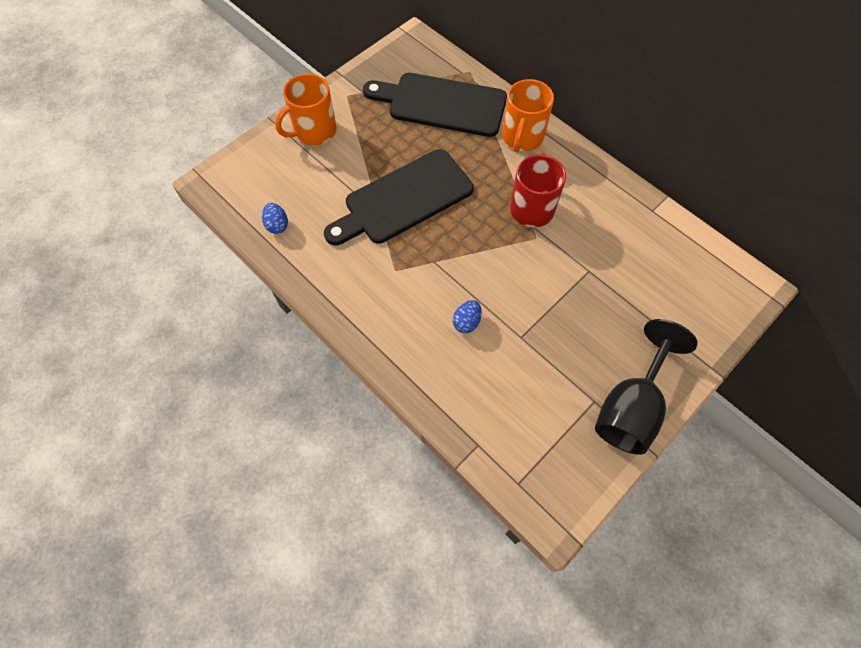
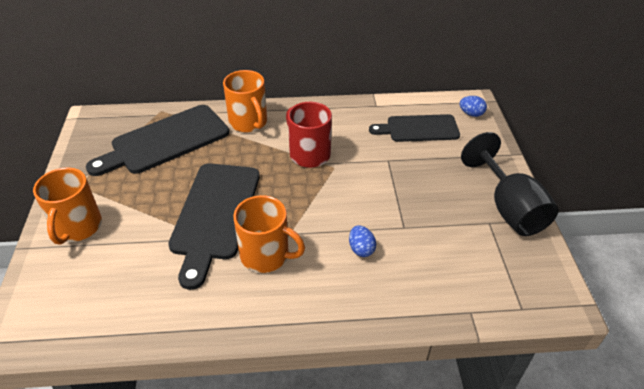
camera: 50 degrees left, 20 degrees down
blue egg [262,203,288,234] -> blue egg moved to [460,96,487,117]
none -> orange mug [233,195,305,273]
none -> black cutting board [369,114,460,142]

